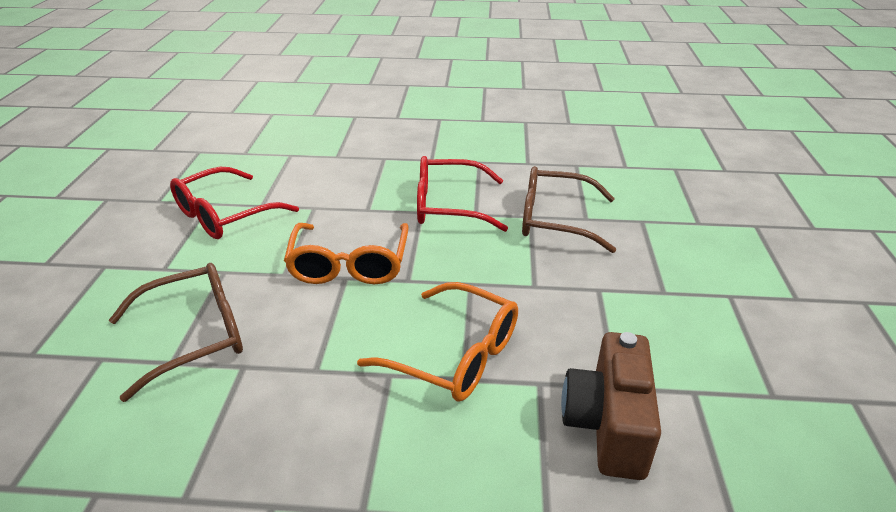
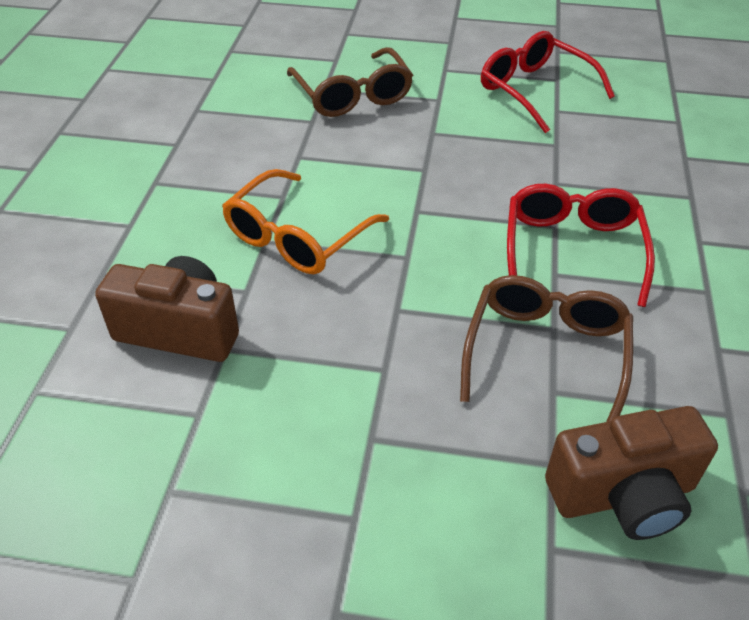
camera: 95 degrees right, 10 degrees up
orange glasses [284,223,409,284] -> none
none -> brown camera [545,406,718,540]

